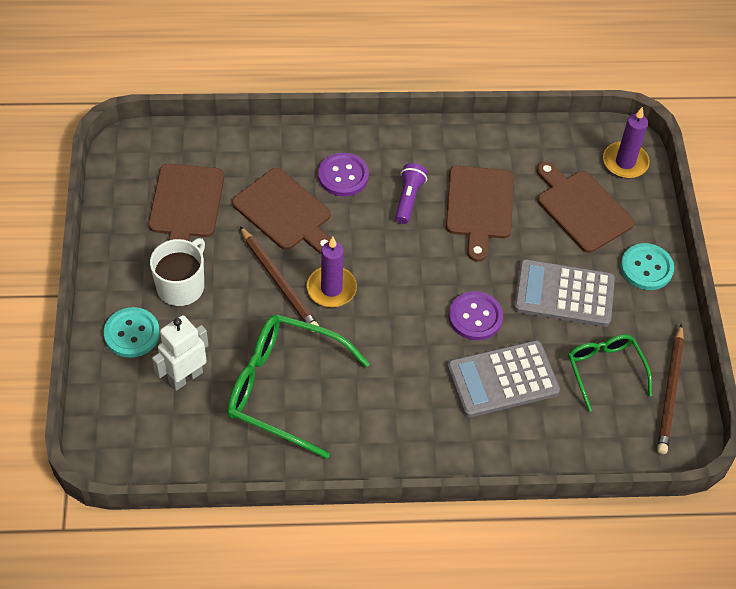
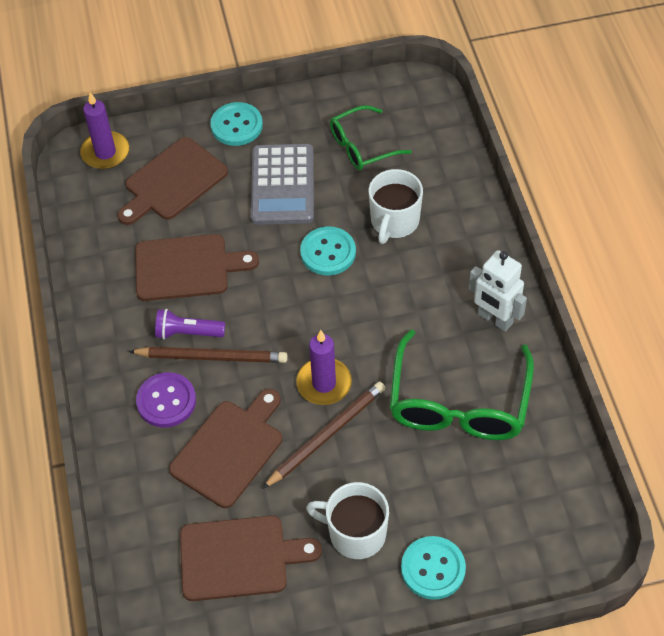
camera: 95 degrees left, 0 degrees up
white robot [152,315,208,391] -> white robot moved to [469,250,527,332]
grey calculator [447,340,560,417] -> white mug [369,169,423,244]
purple button [449,291,503,340] -> turquoise button [300,226,356,275]
brown pencil [657,324,684,454] -> brown pencil moved to [129,347,288,363]

